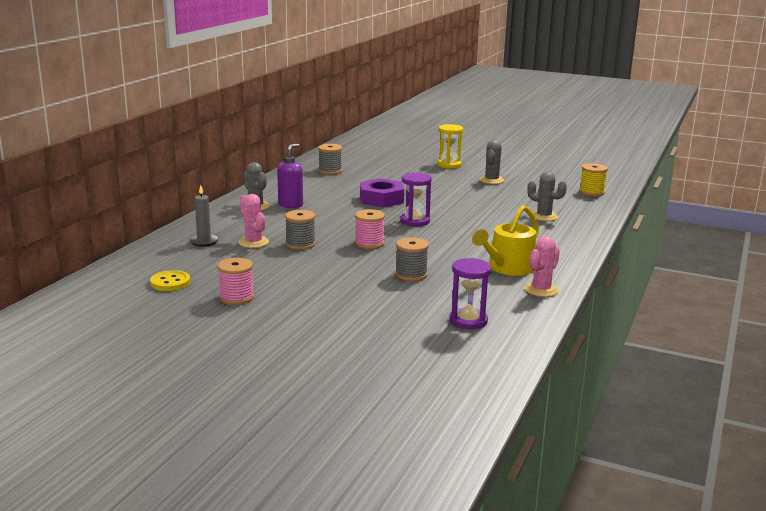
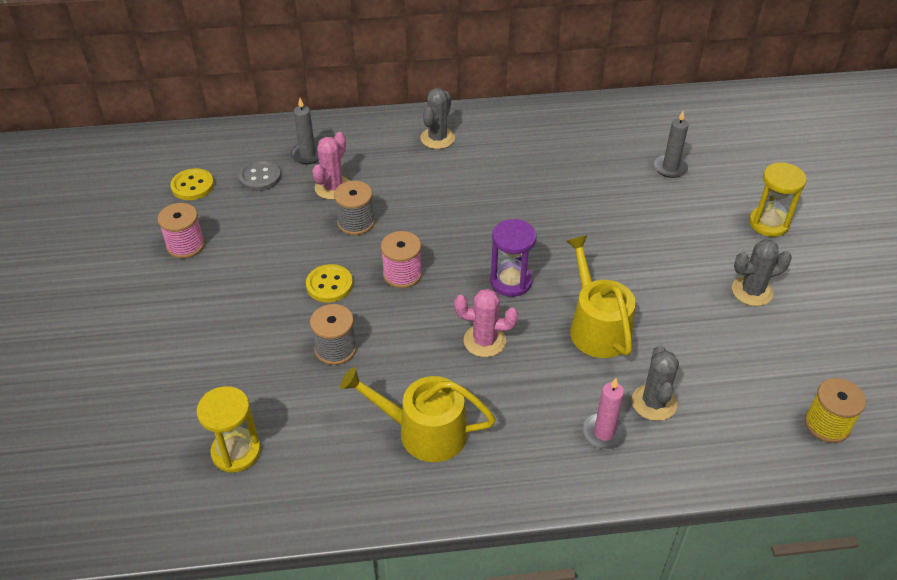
camera: 60 degrees right, 25 degrees up
purple soap dispenser [277,144,303,208] -> none
grey spool [318,144,342,175] -> none
purple nut [360,178,404,207] -> none
purple hourglass [449,258,492,329] -> yellow hourglass [197,386,261,473]
pink cactus [524,236,560,297] -> pink cactus moved to [454,289,518,357]
none -> grey button [238,160,281,191]
none -> yellow button [306,264,353,302]
none -> yellow watering can [566,236,636,358]
none -> pink candle [582,378,627,449]
none -> grey candle [654,111,689,178]

